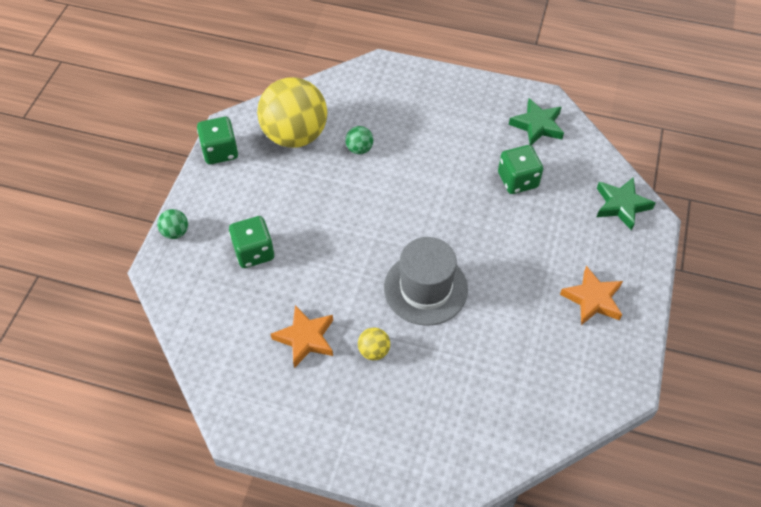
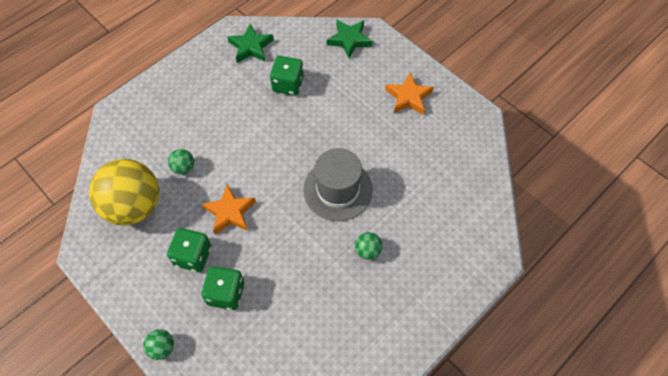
camera: 60 degrees left, 5 degrees up
green dice [197,117,238,164] -> green dice moved to [167,228,211,272]
orange star [271,305,333,368] -> orange star moved to [202,184,256,235]
yellow ball [358,327,390,360] -> green ball [355,232,382,260]

